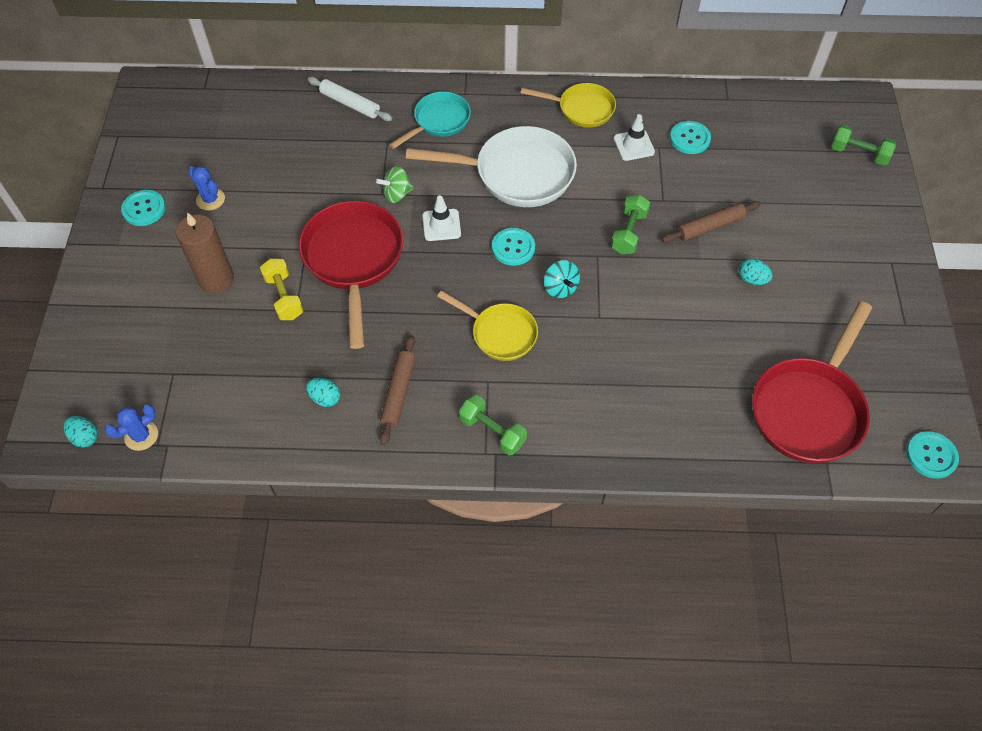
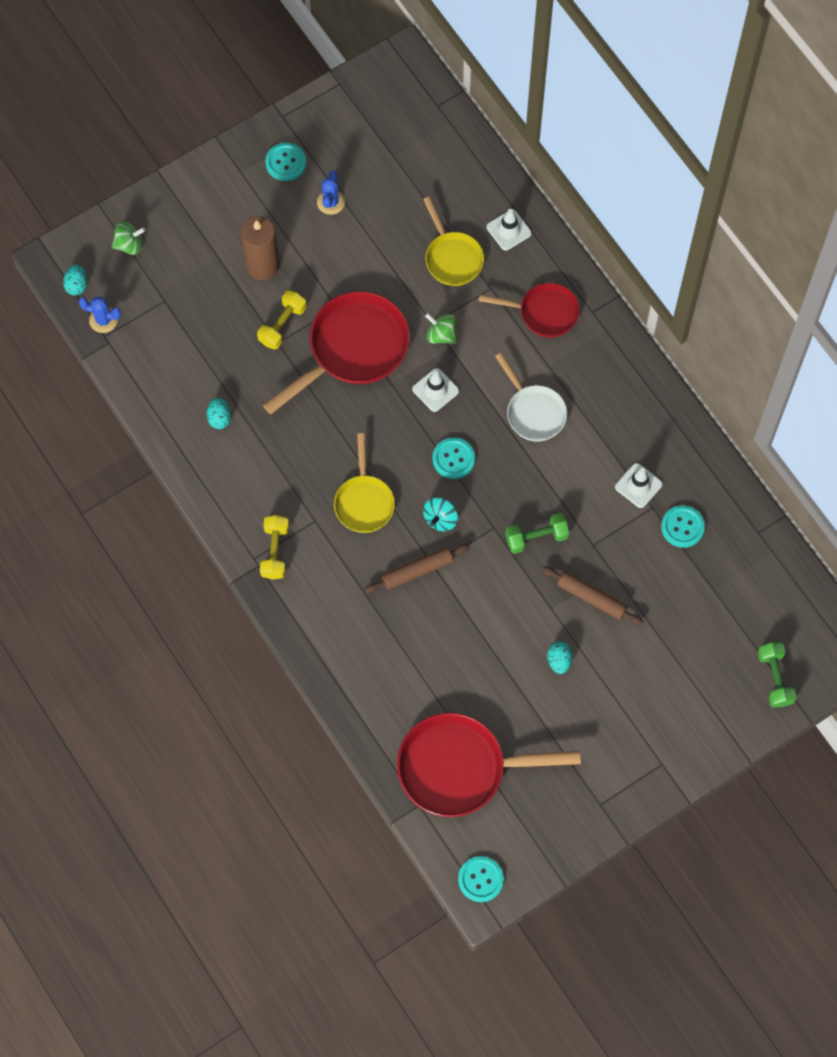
camera: 55 degrees right, 10 degrees up
white rolling pin [307,77,392,121] -> white traffic cone [487,209,532,251]
brown rolling pin [380,335,415,445] -> brown rolling pin moved to [365,544,470,593]
turquoise pan [389,92,471,149] -> red pan [479,283,580,338]
white pan [406,126,577,207] -> white pan [495,353,567,442], size x0.59
green dumbbell [459,395,527,456] -> yellow dumbbell [260,515,289,579]
yellow pan [521,83,616,128] -> yellow pan moved to [423,197,484,286]
none -> green spinning top [112,222,146,255]

